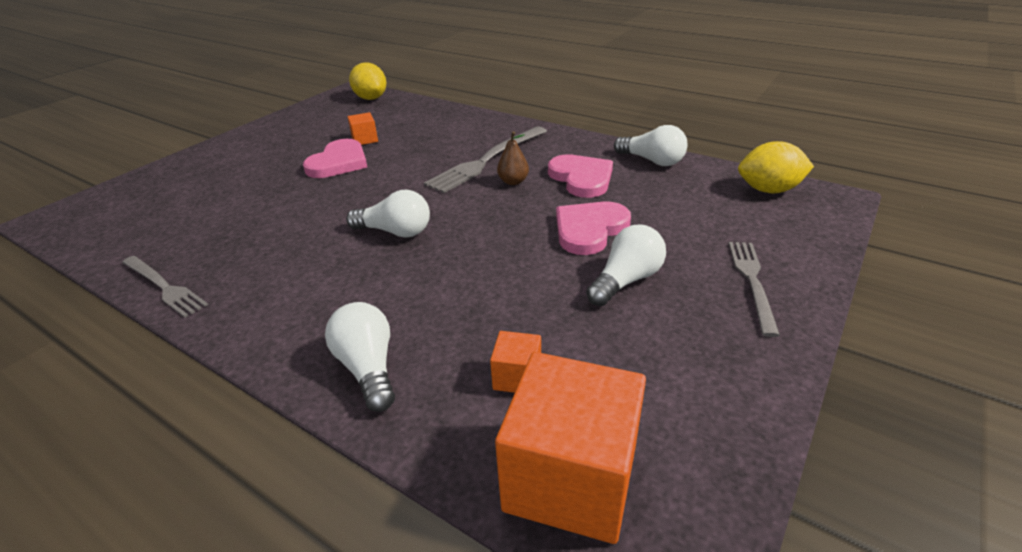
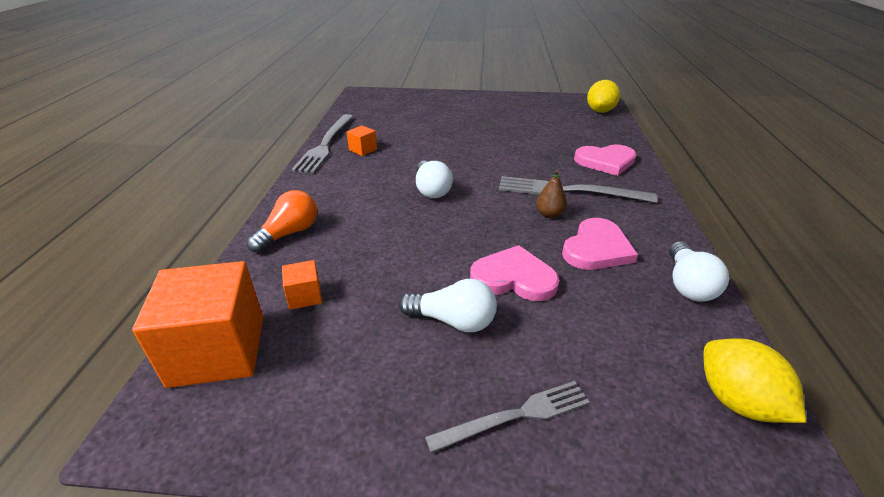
camera: 60 degrees right, 0 degrees up
grey fork [122,256,208,318] -> grey fork [292,114,354,173], size x1.54
pink heart [303,139,368,178] -> pink heart moved to [574,144,636,176]
white light bulb [325,302,395,412] -> orange light bulb [247,190,317,253]
orange cube [348,112,378,145] -> orange cube moved to [347,125,377,156]

